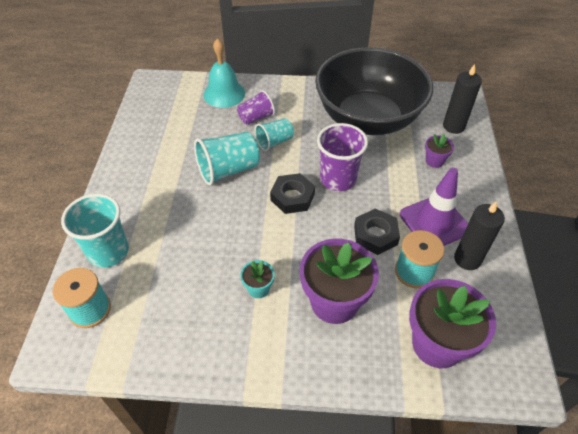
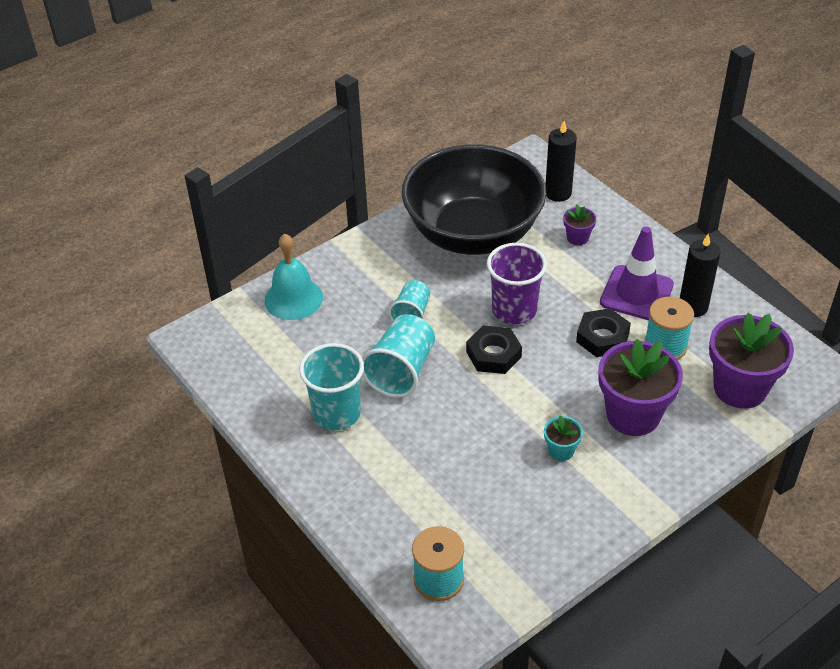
camera: 40 degrees left, 5 degrees down
turquoise cup [61,194,129,268] -> turquoise cup moved to [299,343,364,430]
purple cup [237,90,275,125] -> none

